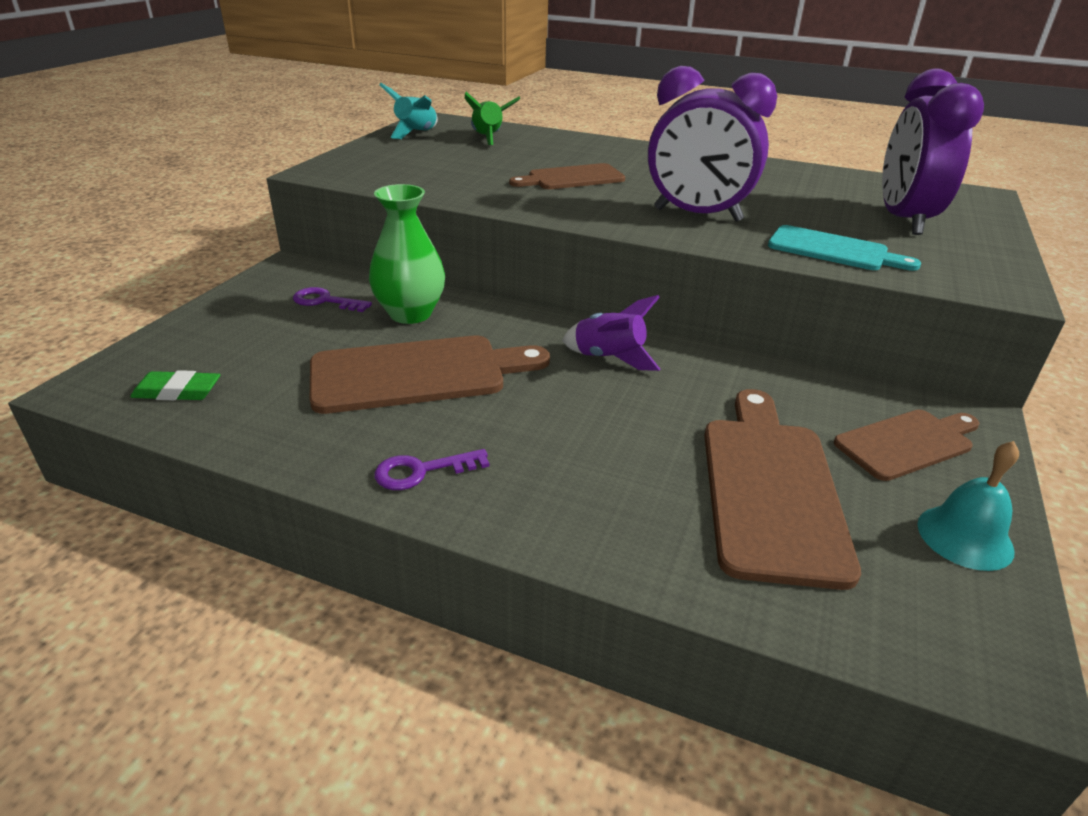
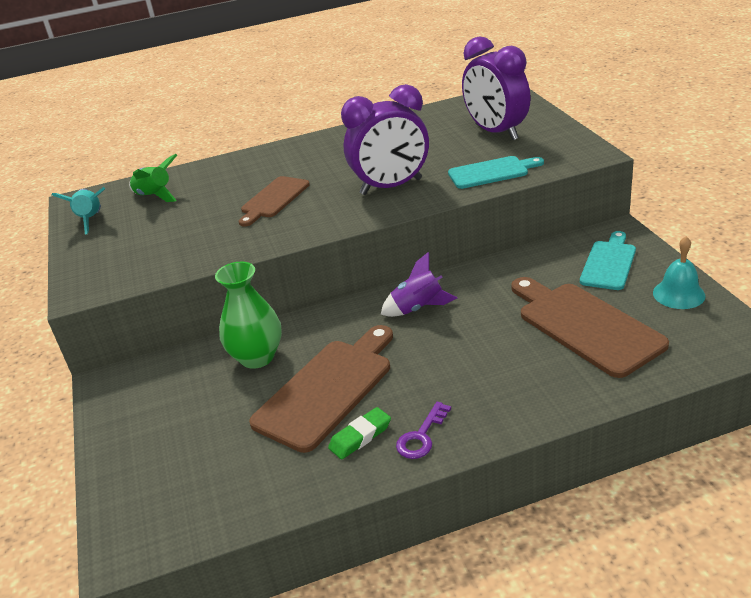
camera: 35 degrees left, 0 degrees up
green eraser [130,370,220,400] -> green eraser moved to [328,407,391,459]
purple key [293,287,372,312] -> none
brown cutting board [834,410,979,481] -> turquoise cutting board [580,231,636,290]

